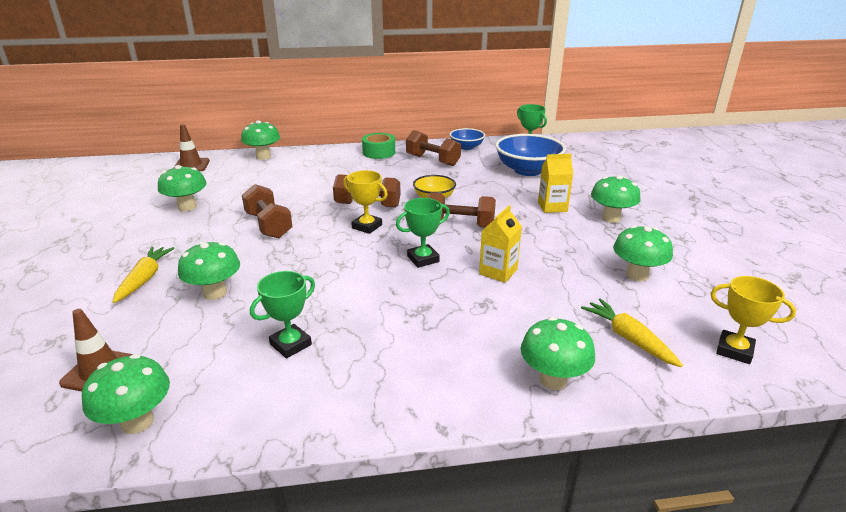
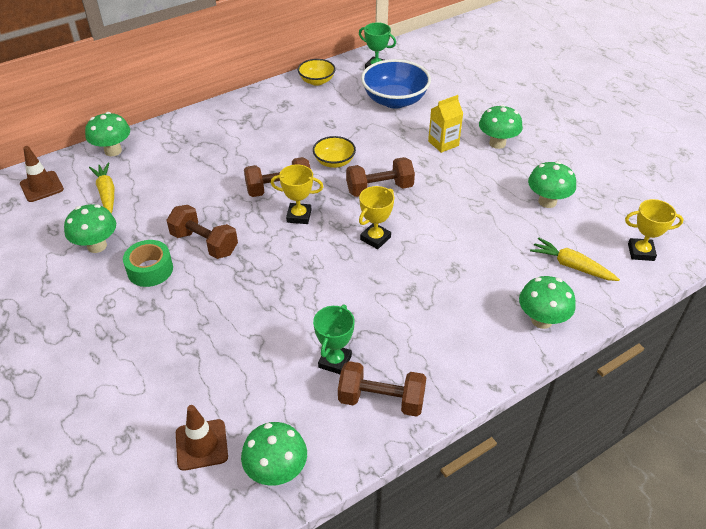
camera: 25 degrees left, 15 degrees up
yellow carrot [113,247,174,303] -> yellow carrot moved to [89,163,115,214]
green mushroom [178,242,240,300] -> none
green tape [362,133,395,159] -> green tape moved to [123,240,173,287]
green trophy [396,198,450,268] -> yellow trophy [359,186,394,249]
brown dumbbell [406,130,461,166] -> brown dumbbell moved to [338,361,427,417]
blue bowl [450,128,485,150] -> yellow bowl [298,59,336,86]
yellow carton [479,205,522,283] -> none

